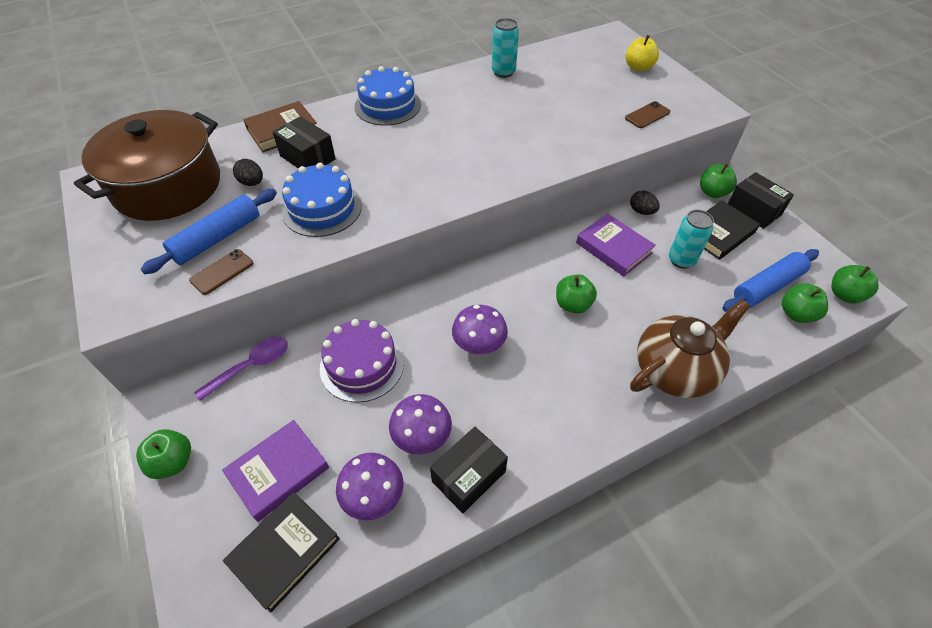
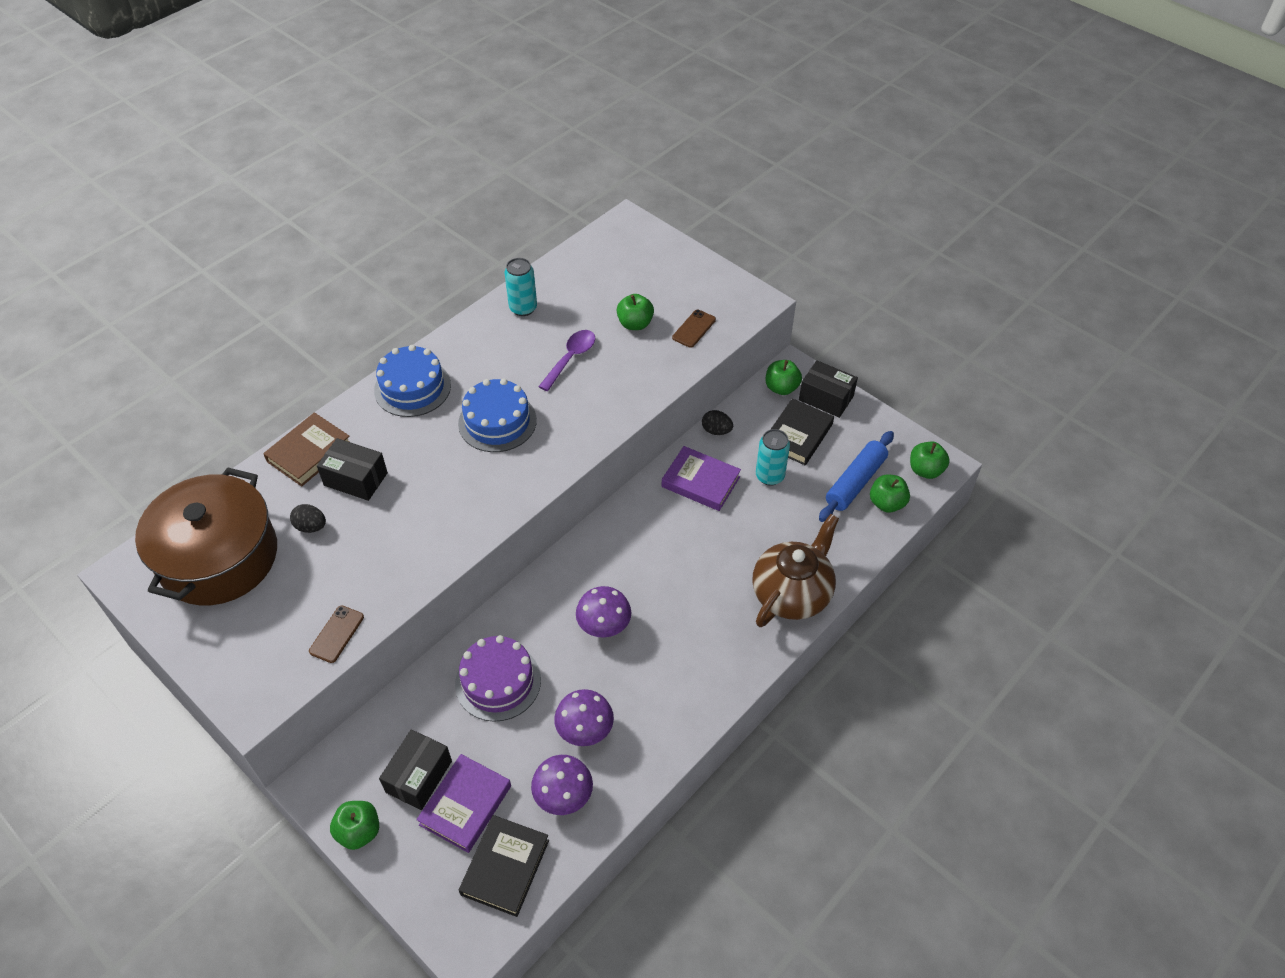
camera: 20 degrees left, 0 degrees up
blue rolling pin [141,189,277,274] -> none
purple spoon [194,337,288,401] -> purple spoon moved to [538,330,595,391]
blue cake [282,163,362,237] -> blue cake moved to [458,378,537,452]
black box [430,427,508,513] -> black box moved to [379,729,452,810]
green apple [556,274,597,314] -> green apple moved to [617,294,654,330]
yellow apple [626,35,659,72] -> none

